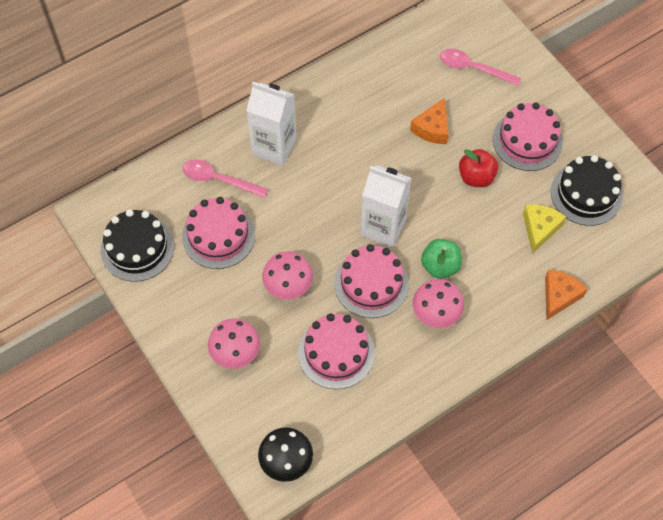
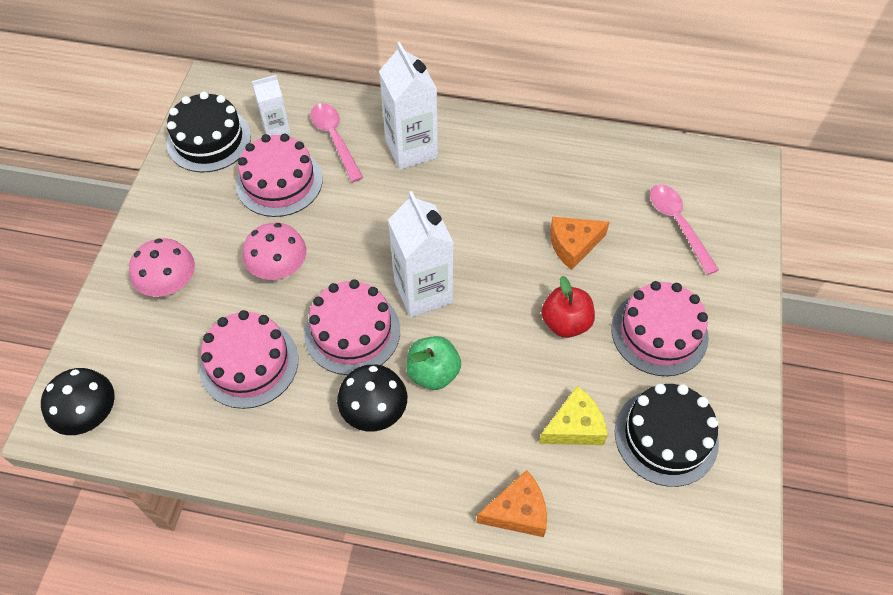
camera: 45 degrees right, 5 degrees down
pink mushroom [413,279,464,328] -> black mushroom [337,364,407,431]
none -> white carton [252,75,291,136]

